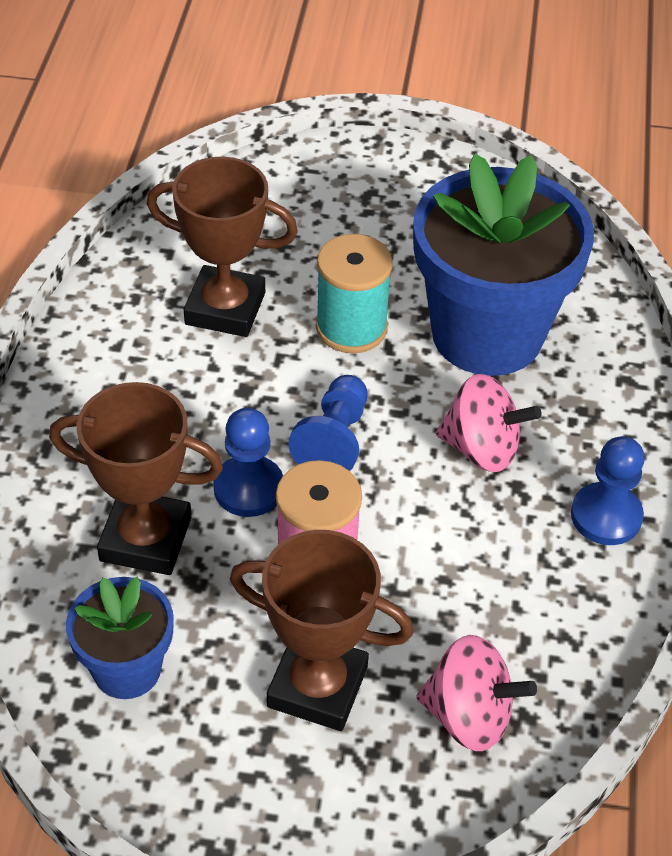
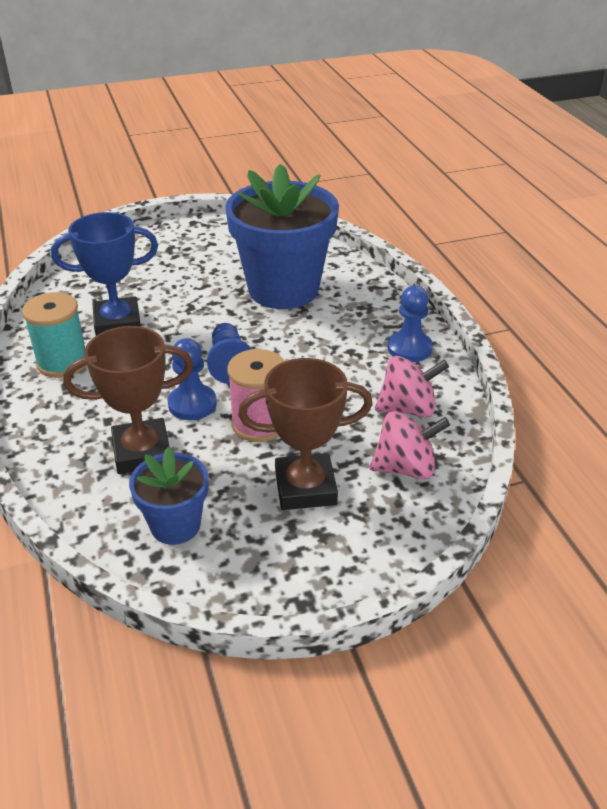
camera: 25 degrees left, 10 degrees down
brown trophy [147,157,298,337] -> blue trophy [51,212,158,335]
turquoise spool [316,234,393,353] -> turquoise spool moved to [22,292,86,378]
pink spinning top [436,374,542,472] -> pink spinning top moved to [375,356,449,417]

